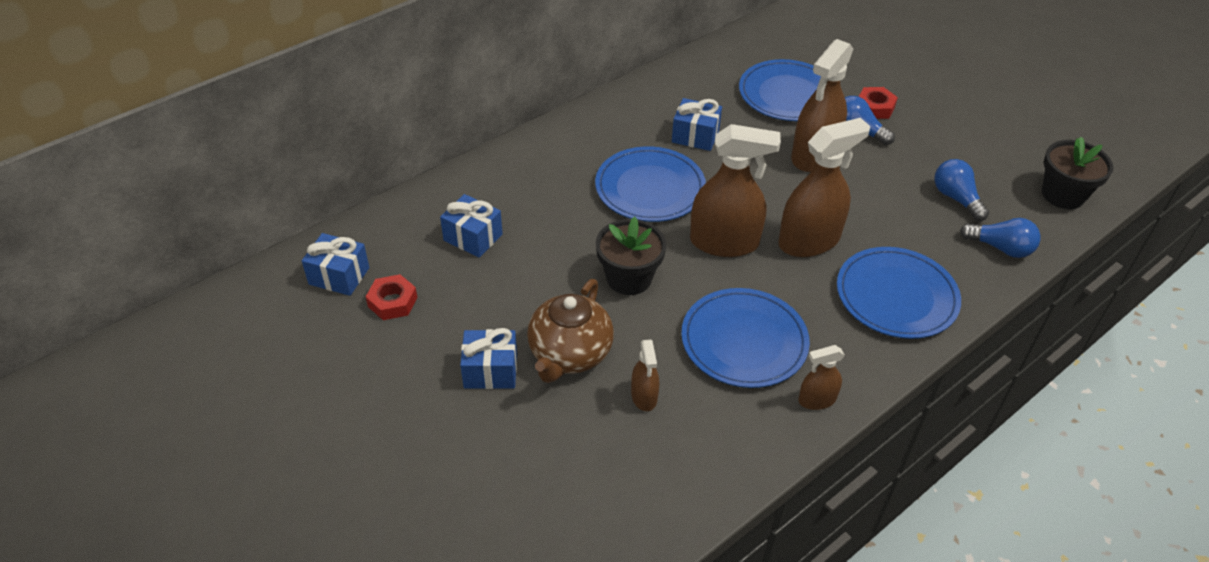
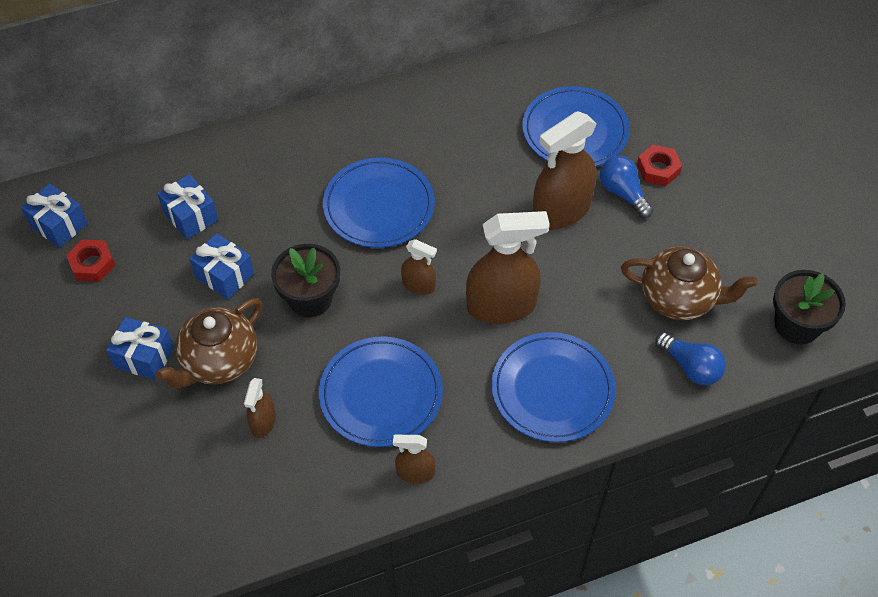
camera: 20 degrees right, 10 degrees up
blue gift [672,98,722,151] -> blue gift moved to [190,233,254,300]
brown spray bottle [690,124,781,257] -> brown spray bottle [401,239,437,295], size x0.50
blue light bulb [934,159,989,221] -> brown teapot [621,246,757,320]

